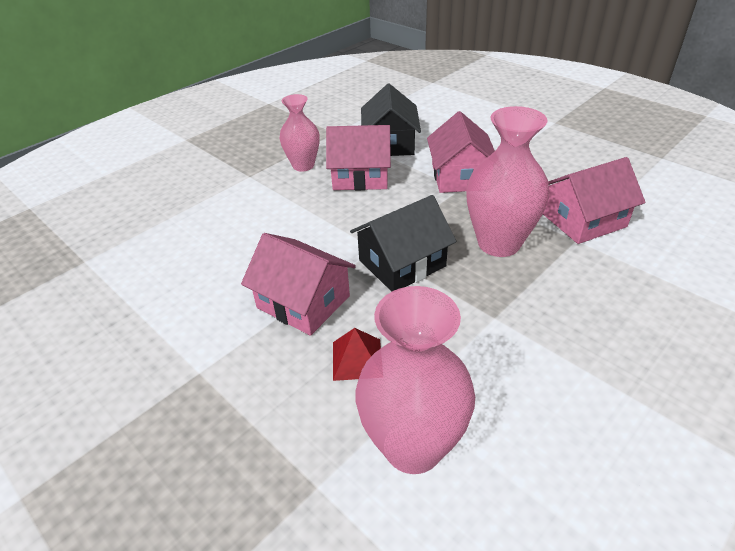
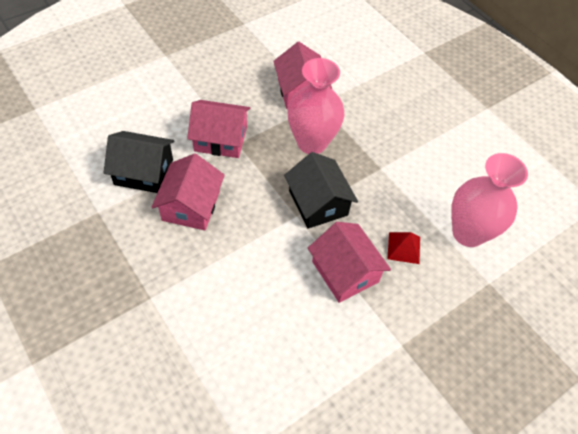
camera: 85 degrees left, 15 degrees up
pink house [241,233,356,336] -> pink house turned 75 degrees counterclockwise [308,222,391,303]
pink vase [279,94,320,172] -> none

